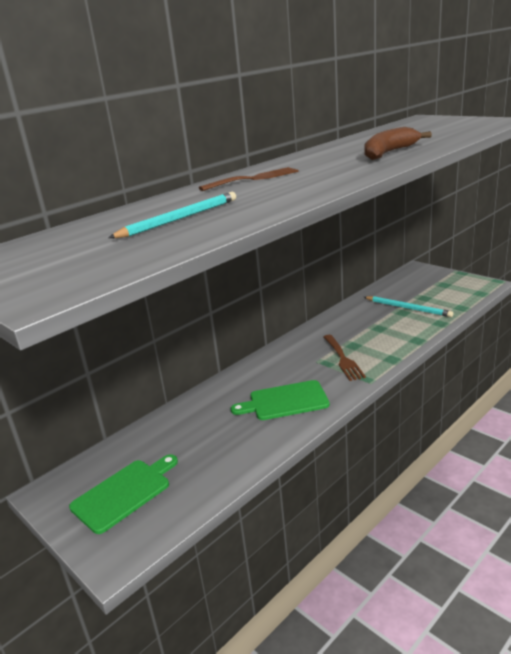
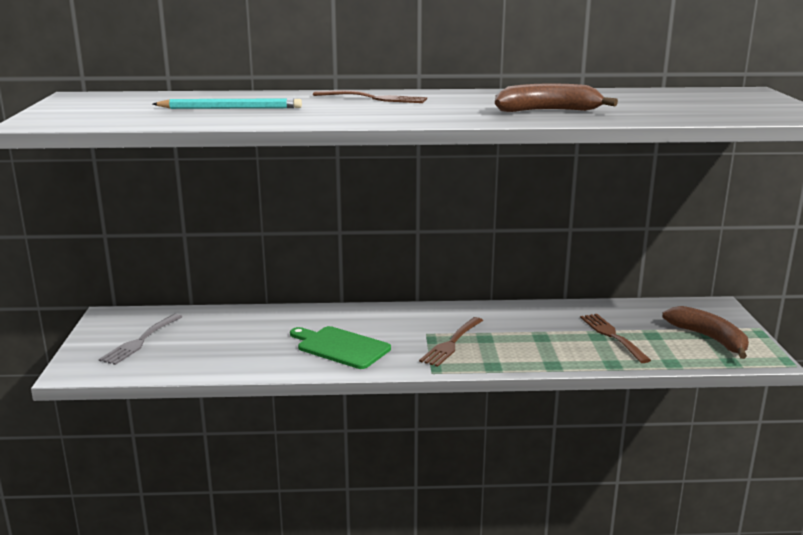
camera: 40 degrees right, 5 degrees down
green cutting board [69,454,178,534] -> grey fork [99,314,182,365]
turquoise pencil [364,296,453,317] -> brown fork [580,314,651,363]
none -> brown banana [662,306,749,359]

